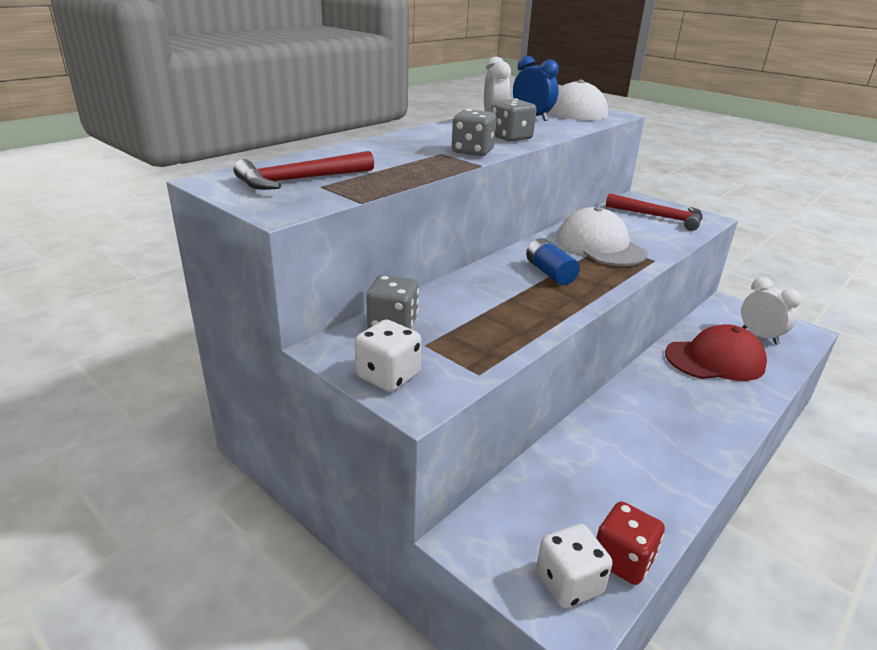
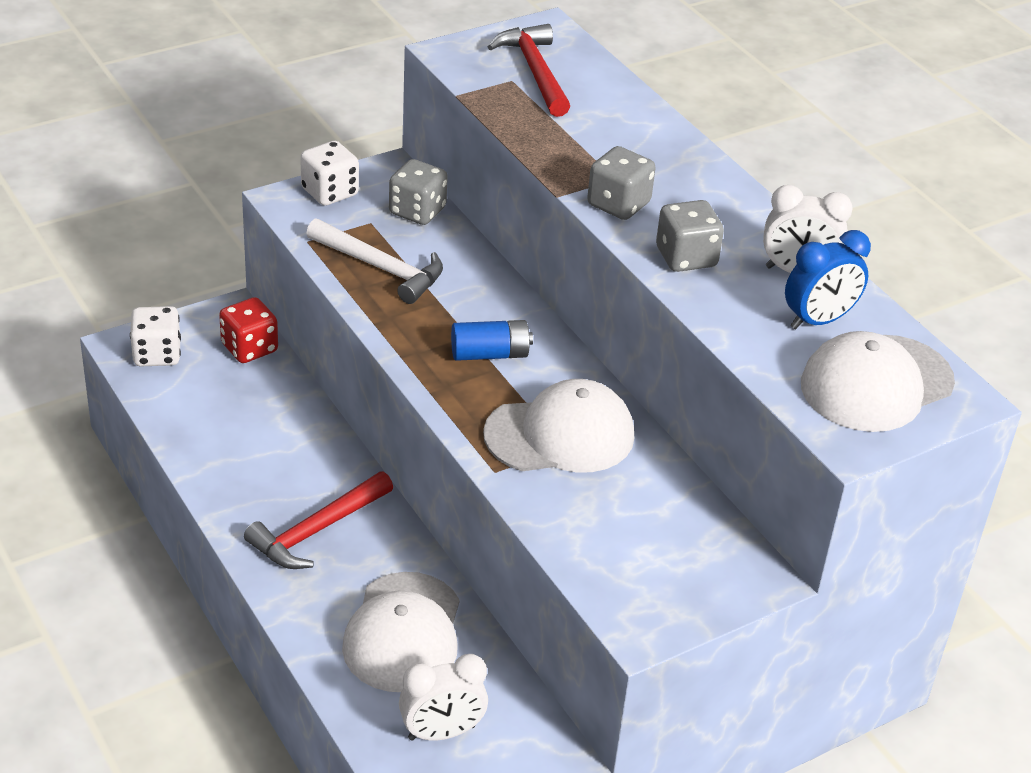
camera: 105 degrees right, 10 degrees up
red dice [596,501,665,585] -> red dice moved to [219,297,278,363]
red hammer [606,193,703,231] -> red hammer moved to [244,471,393,569]
red cap [665,324,767,381] -> white cap [342,572,460,692]
none -> white hammer [306,218,443,304]

